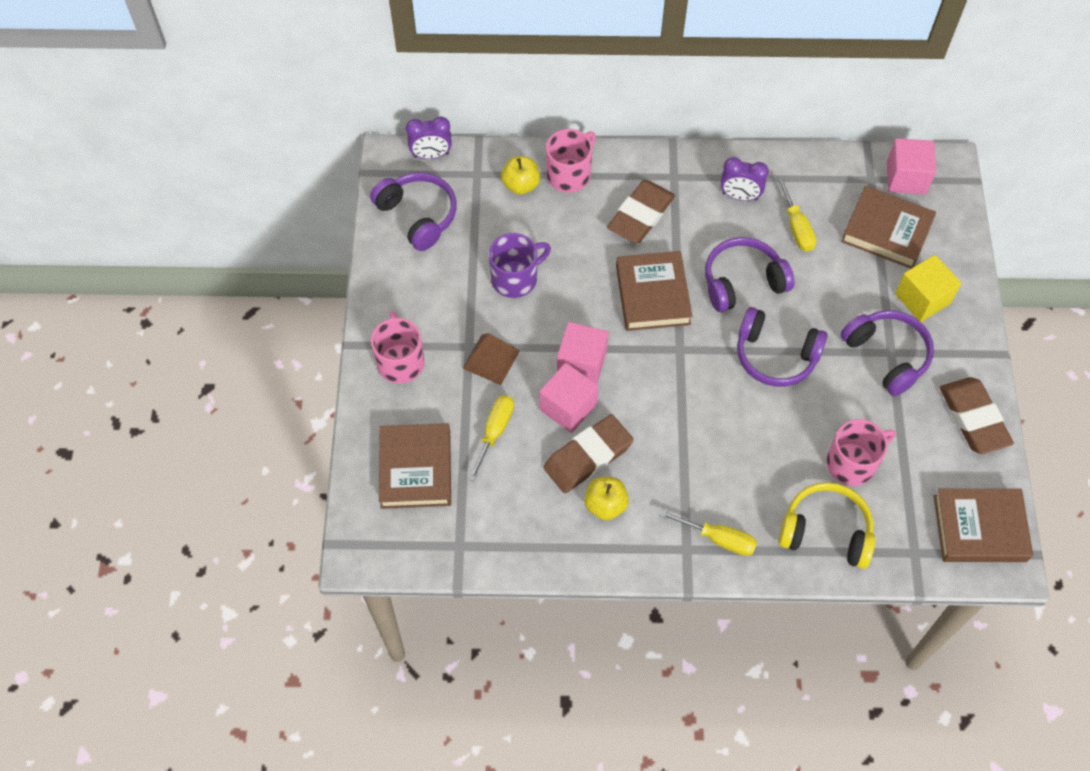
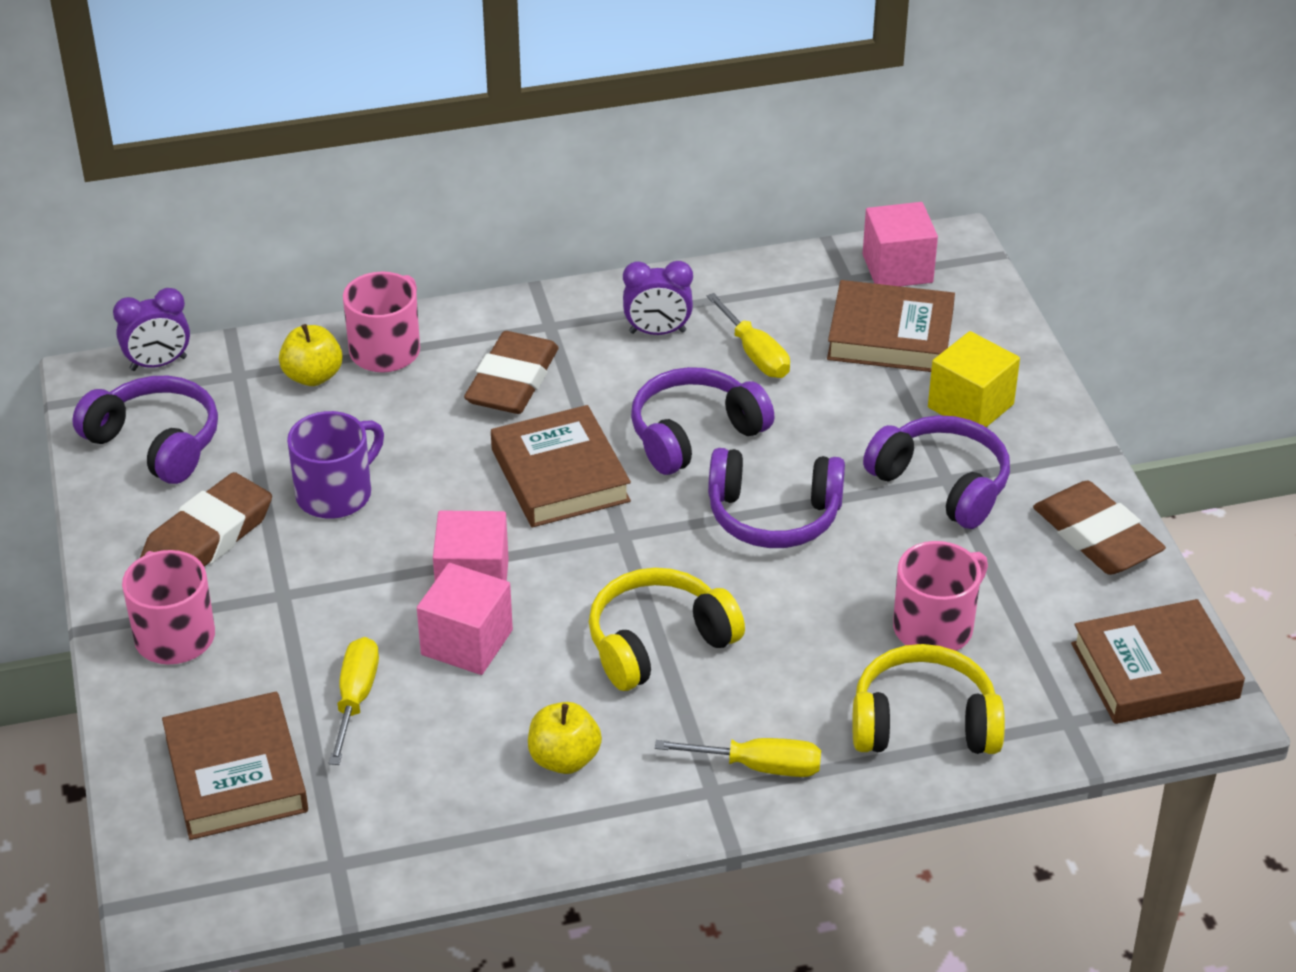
camera: 15 degrees left, 20 degrees down
brown pyramid [462,333,520,385] -> none
brown eraser [543,414,634,493] -> brown eraser moved to [140,472,272,567]
none -> yellow headphones [589,568,745,691]

